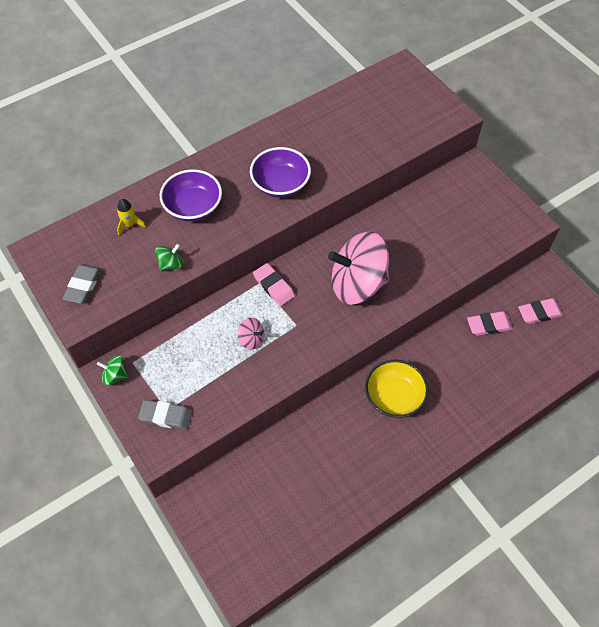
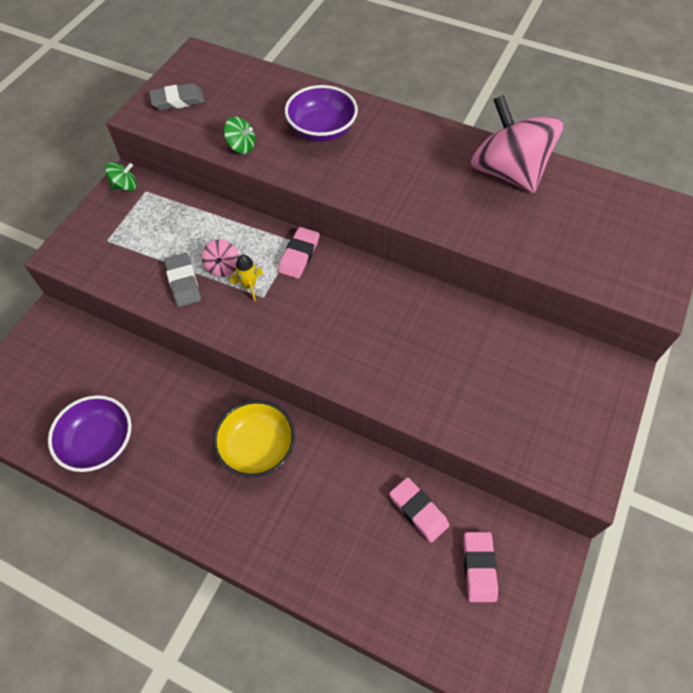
camera: 60 degrees right, 0 degrees up
green spinning top [97,355,128,385] -> green spinning top turned 90 degrees clockwise [105,162,137,191]
yellow rocket [117,199,146,235] -> yellow rocket moved to [230,255,263,301]
grey eraser [138,400,192,430] -> grey eraser moved to [164,253,201,307]
purple bowl [250,147,311,198] -> purple bowl moved to [48,395,132,472]
pink spinning top [328,232,389,305] -> pink spinning top moved to [471,95,564,193]
pink eraser [518,298,563,324] -> pink eraser turned 45 degrees clockwise [463,532,498,602]

